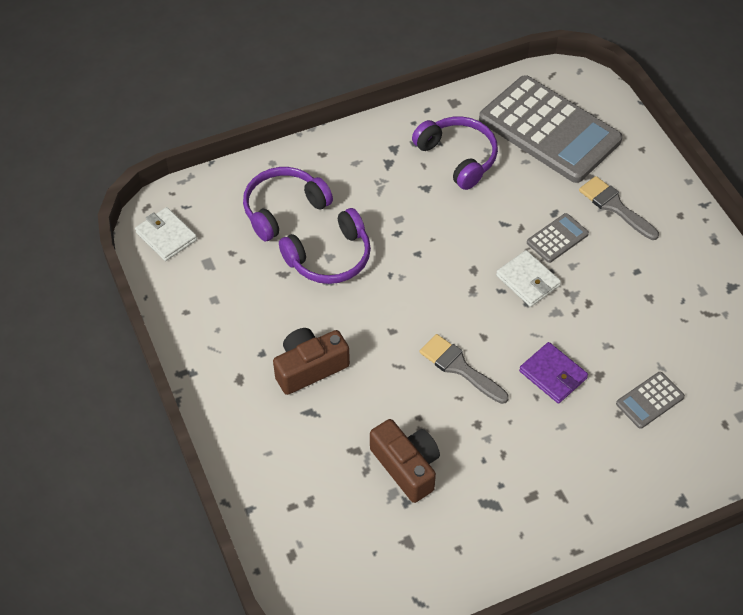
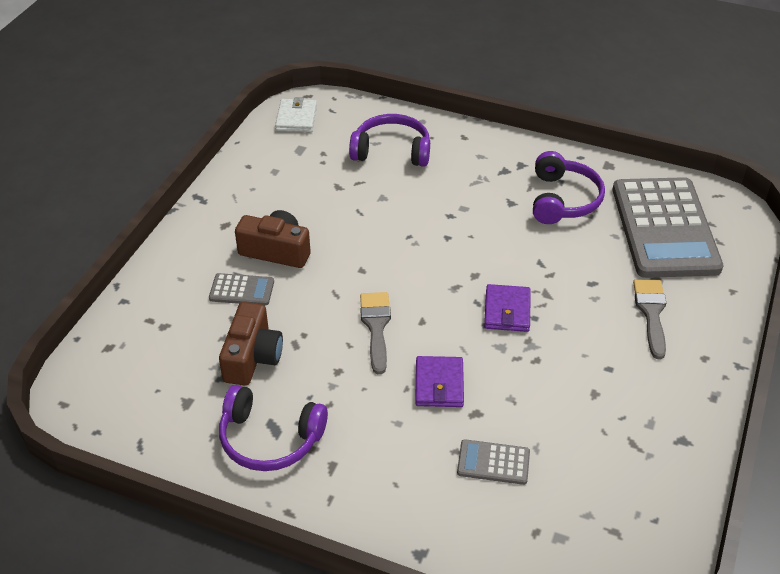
camera: 45 degrees right, 10 degrees down
purple headphones [279,208,371,284] -> purple headphones moved to [219,385,328,471]
white wallet [496,250,561,307] -> purple wallet [484,284,531,332]
grey calculator [527,213,589,263] -> grey calculator moved to [209,273,274,306]

